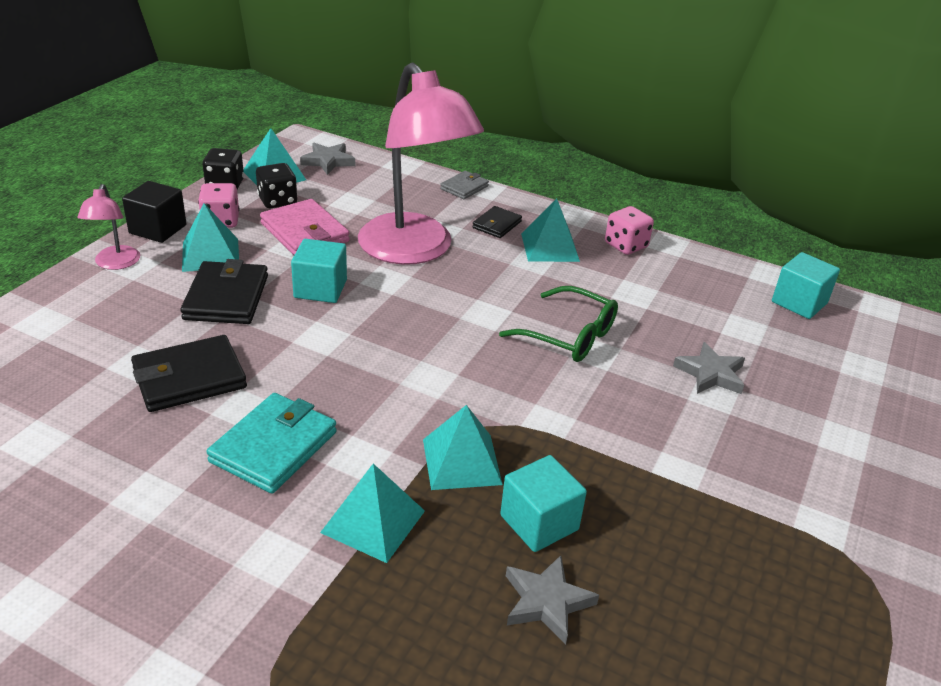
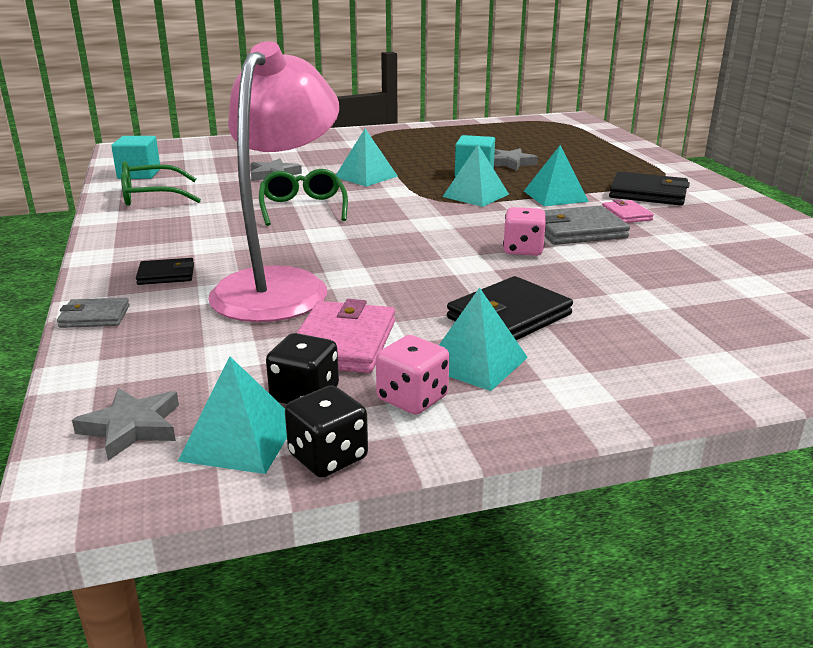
camera: 130 degrees left, 10 degrees down
pink lamp [78,184,140,270] -> none
black cube [122,181,187,243] -> none
black wallet [131,335,247,412] -> black wallet moved to [609,172,690,205]
turquoise wallet [207,393,337,494] -> grey wallet [544,206,630,245]
turquoise cube [291,239,347,303] -> none
turquoise pyramid [521,198,580,262] -> turquoise pyramid moved to [336,129,398,187]
pink dice [605,206,654,255] -> pink dice moved to [503,207,546,256]
none -> green glasses [121,161,201,206]
none -> pink wallet [602,199,654,223]

